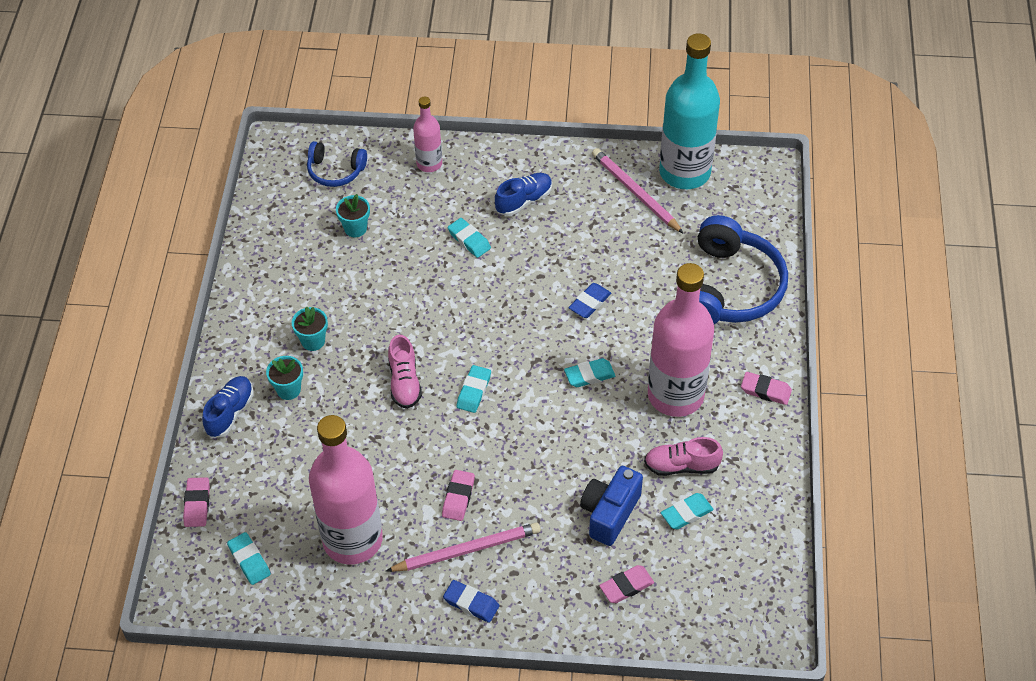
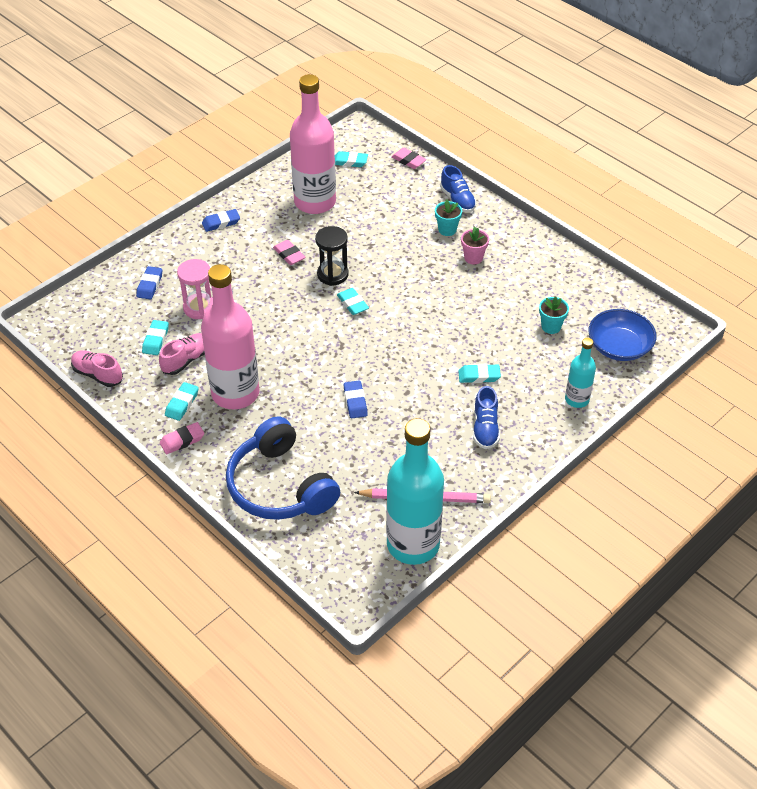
camera: 130 degrees right, 5 degrees down
turquoise flower pot [292,306,328,351] -> pink flower pot [461,227,489,264]
blue headphones [307,141,367,187] -> blue bowl [588,309,656,361]
pink pencil [386,522,541,572] -> none
pink shoe [388,335,422,409] -> pink shoe moved to [71,350,123,387]
pink bottle [413,97,442,172] -> turquoise bottle [565,338,596,408]
turquoise eraser [564,358,615,387] -> turquoise eraser moved to [165,382,199,421]
blue camera [580,466,643,546] -> pink hourglass [177,259,213,319]
pink eraser [599,565,654,603] -> blue eraser [136,266,162,299]
none -> black hourglass [315,226,348,286]

